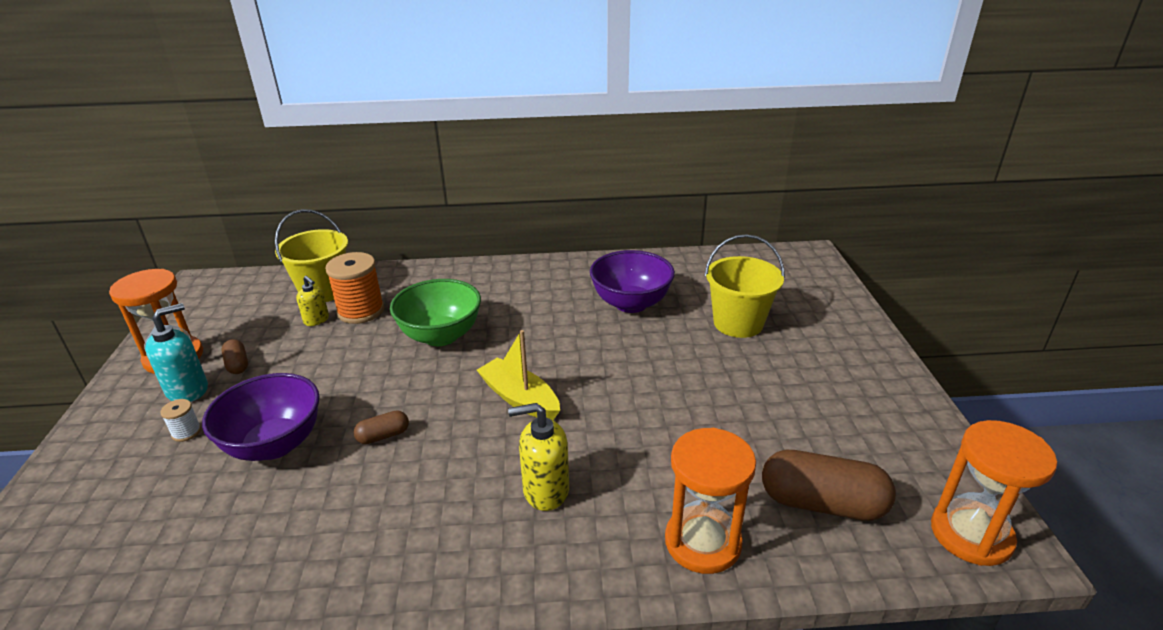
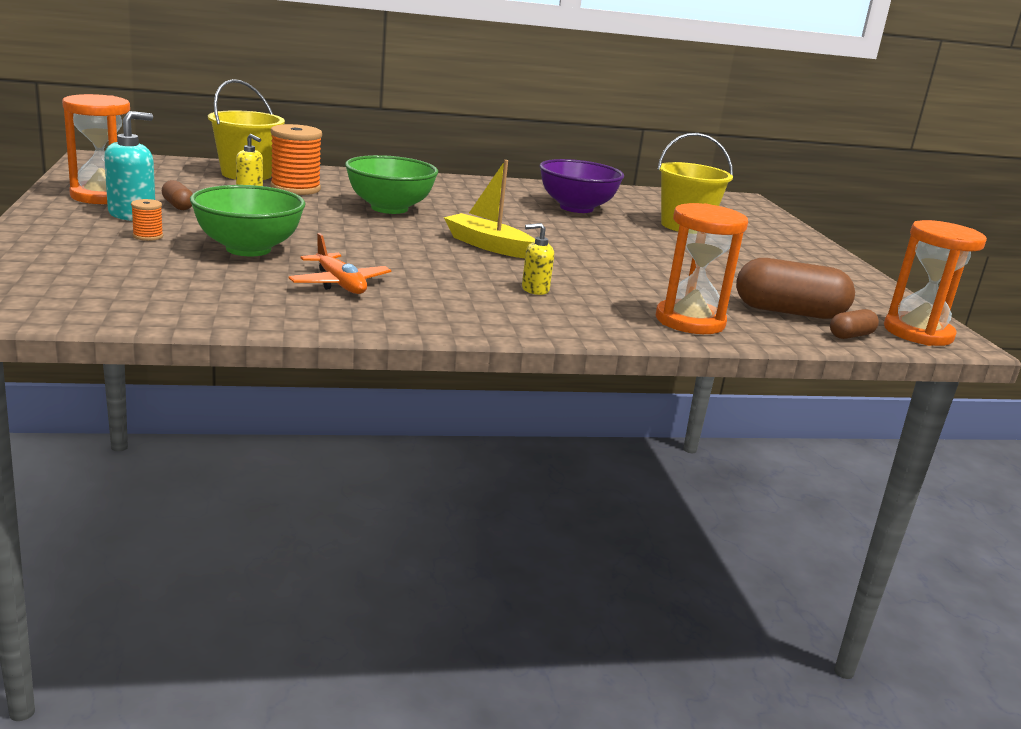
camera: 10 degrees left, 10 degrees down
white spool [160,399,201,442] -> orange spool [131,199,163,241]
purple bowl [202,373,320,461] -> green bowl [190,185,306,256]
brown capsule [354,411,409,444] -> brown capsule moved to [830,309,879,339]
yellow soap dispenser [508,403,569,511] -> yellow soap dispenser [522,223,554,295], size x0.62
none -> orange plane [289,233,391,294]

